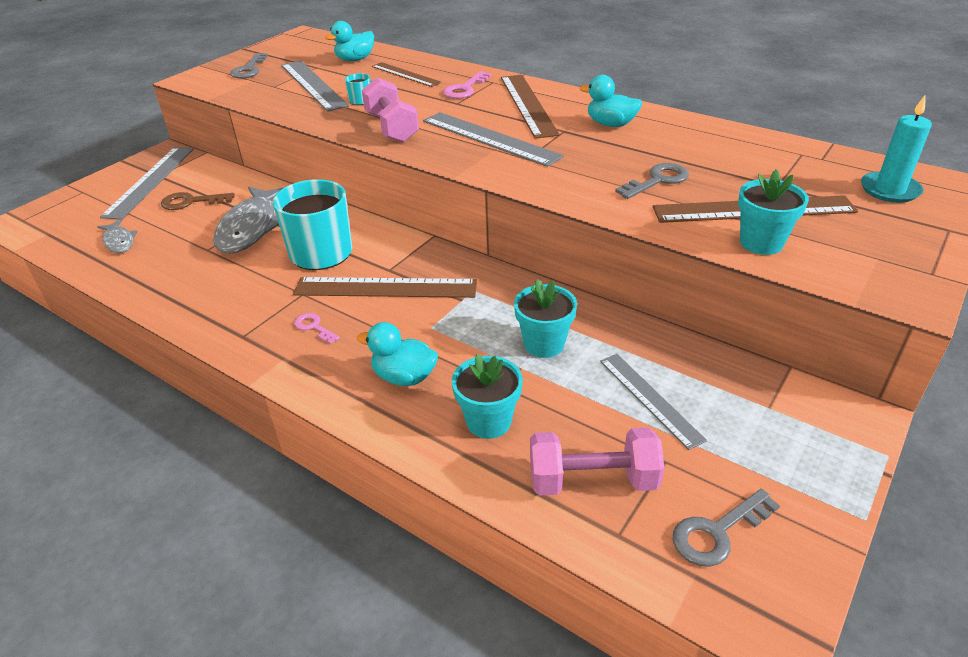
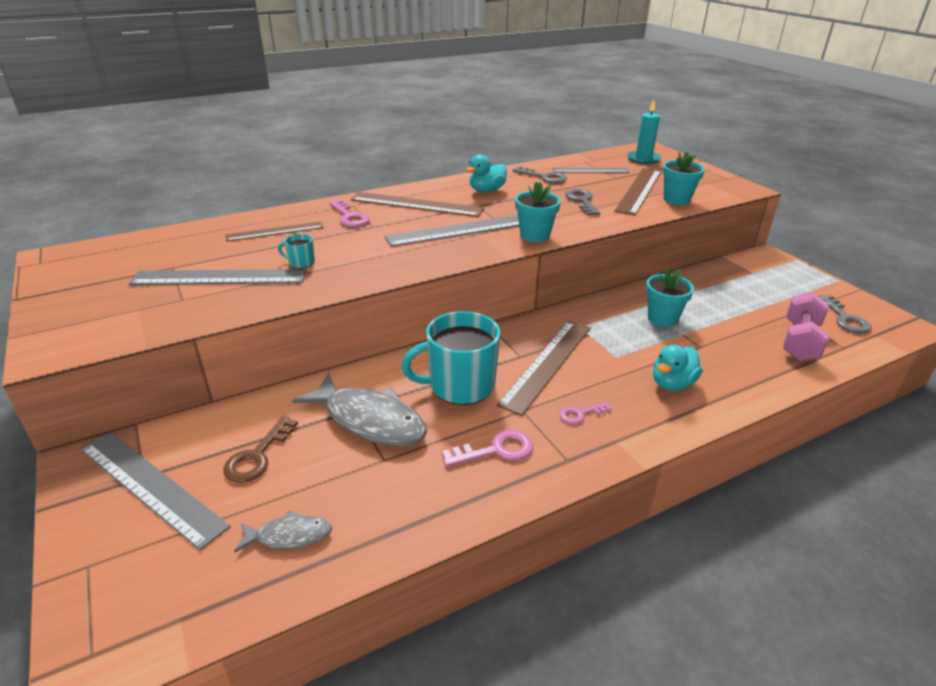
camera: 65 degrees left, 5 degrees down
grey key [230,53,268,79] -> grey key moved to [513,166,567,184]
turquoise duck [325,21,374,61] -> none
pink dumbbell [362,78,419,143] -> none
turquoise flower pot [452,354,523,439] -> turquoise flower pot moved to [515,182,561,242]
grey ruler [600,354,707,450] -> grey ruler moved to [552,168,629,173]
none -> pink key [442,430,533,467]

